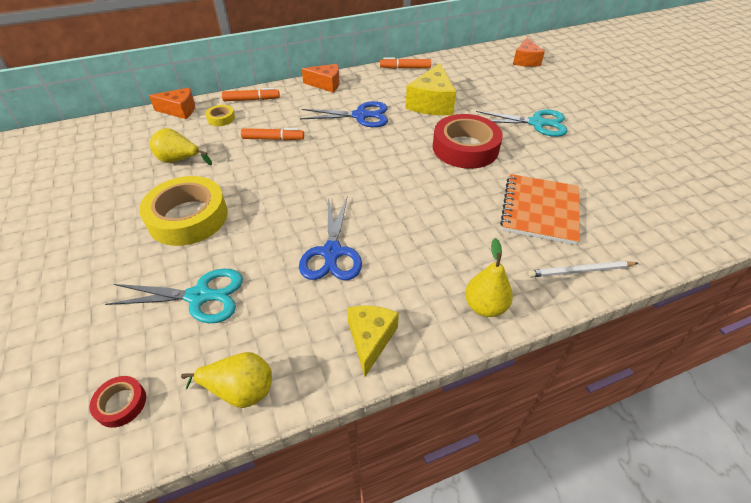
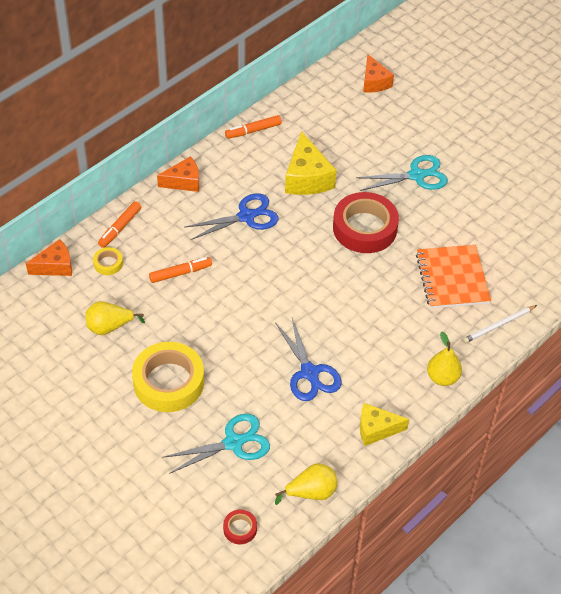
camera: 25 degrees left, 5 degrees up
orange marker [222,88,280,101] -> orange marker turned 150 degrees clockwise [98,201,141,248]
yellow cheese [347,305,399,377] -> yellow cheese turned 75 degrees counterclockwise [360,403,409,446]

